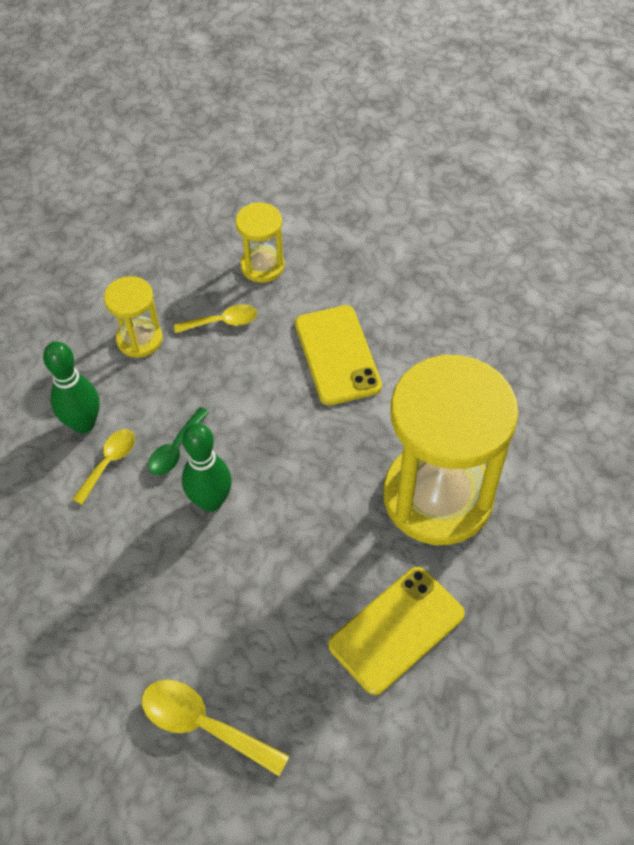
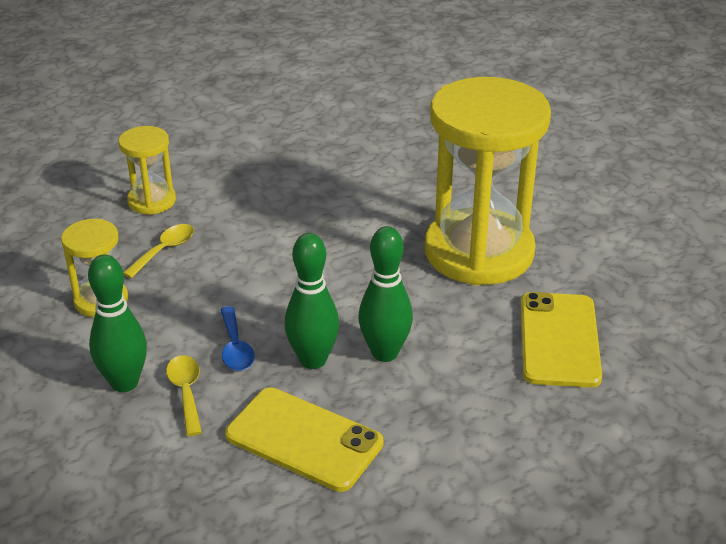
camera: 45 degrees left, 20 degrees down
yellow spoon [142,680,289,776] -> none
green spoon [148,407,210,476] -> blue spoon [220,306,255,371]
yellow phone [295,305,382,406] -> yellow phone moved to [225,387,383,492]
none -> green bowling pin [358,226,413,362]

